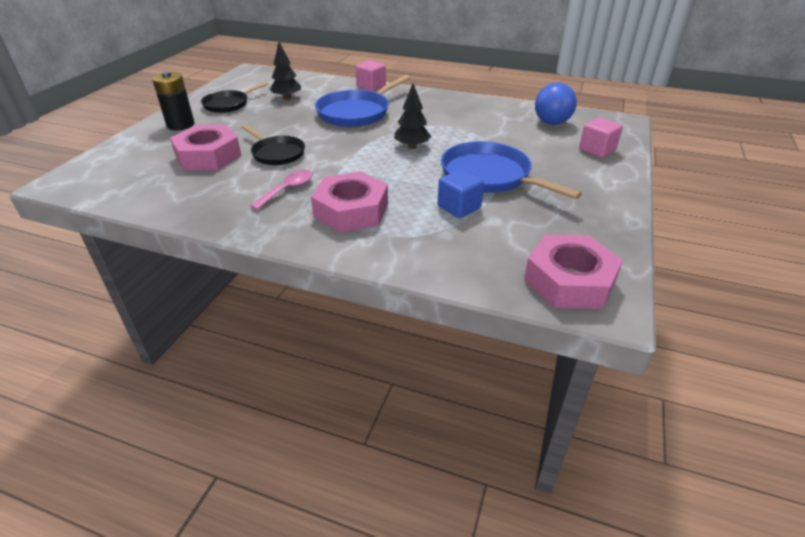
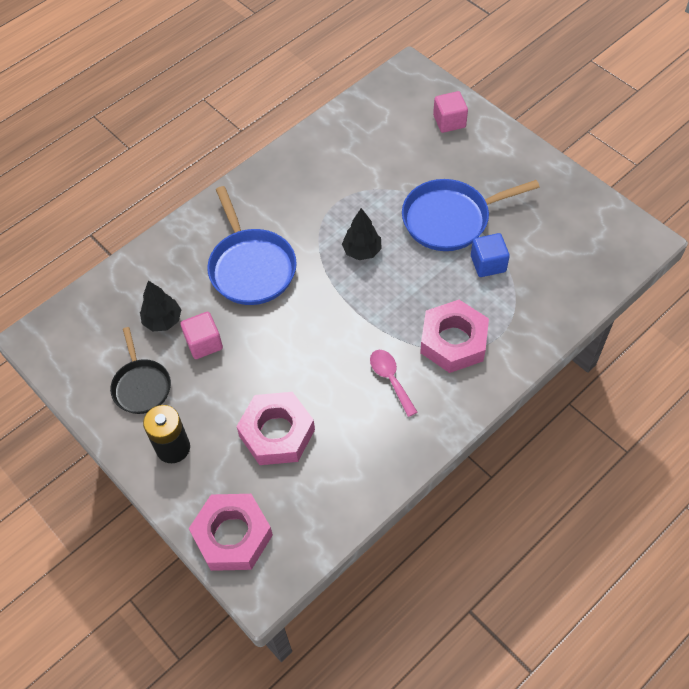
camera: 60 degrees left, 20 degrees up
black pan [242,125,305,165] -> none
pink cube [355,60,386,91] -> pink cube moved to [181,312,223,359]
pink nut [524,235,623,309] -> pink nut moved to [189,494,273,571]
blue ball [535,83,577,125] -> none

